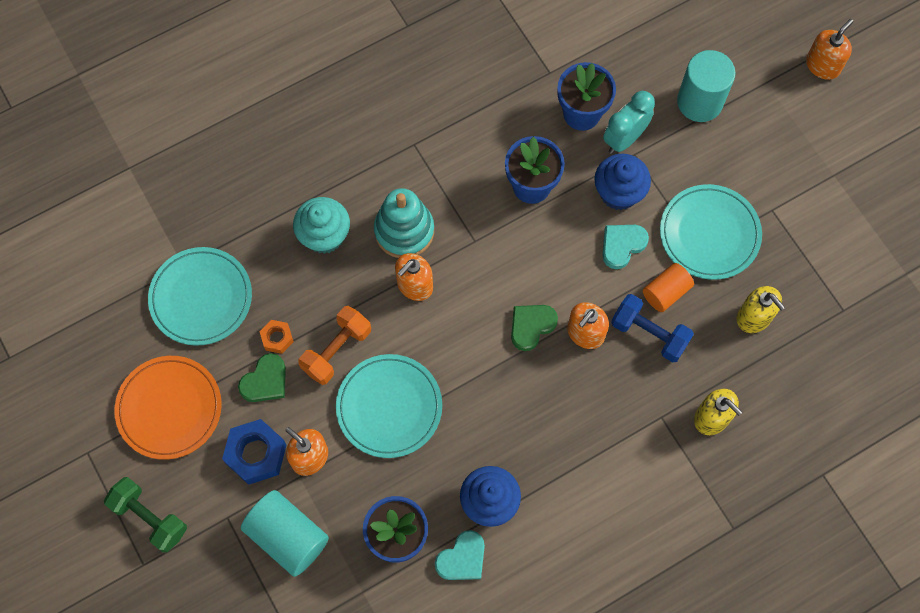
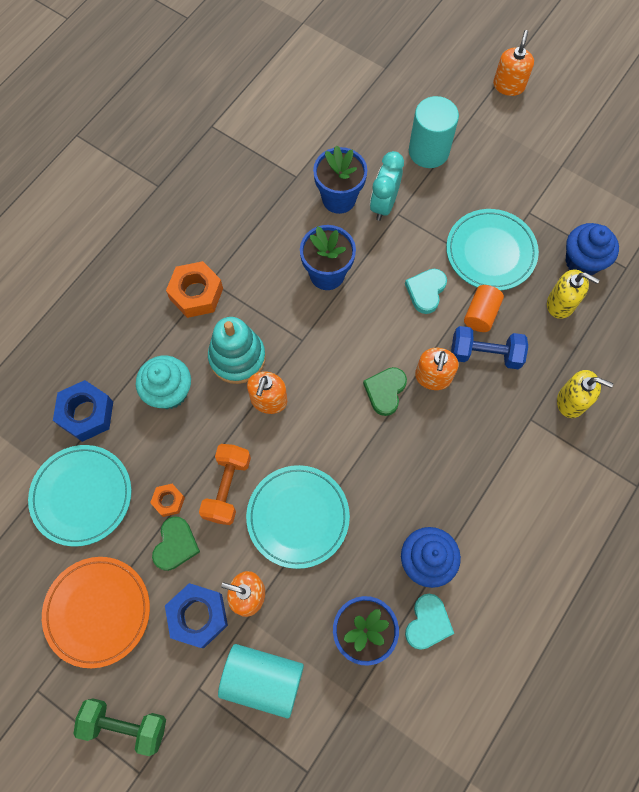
camera: 25 degrees left, 0 degrees up
blue cupcake [594,154,651,210] -> blue cupcake moved to [565,223,619,275]
none -> blue nut [53,380,113,442]
none -> orange nut [166,261,223,318]

